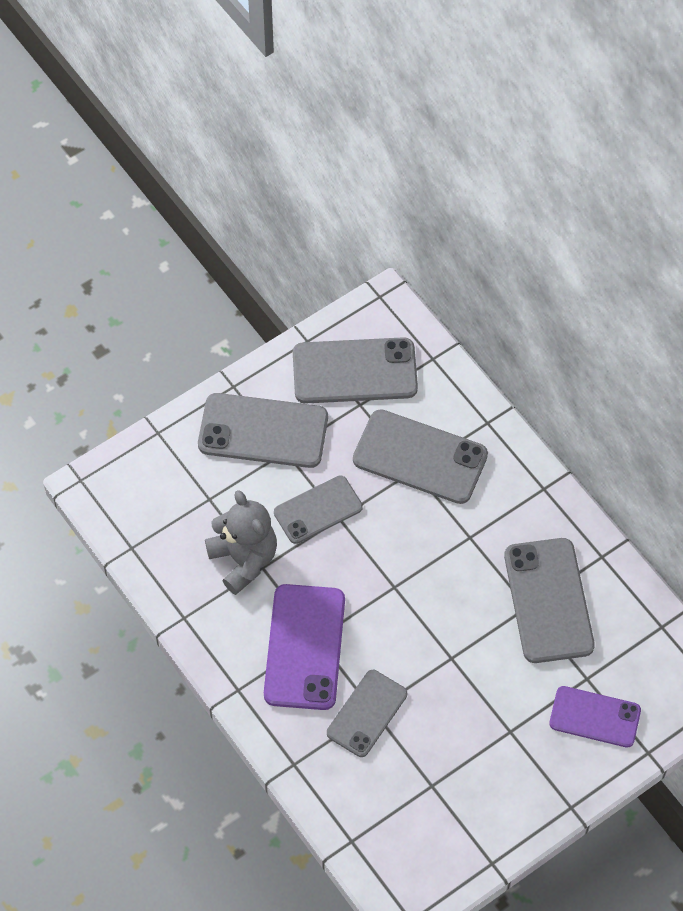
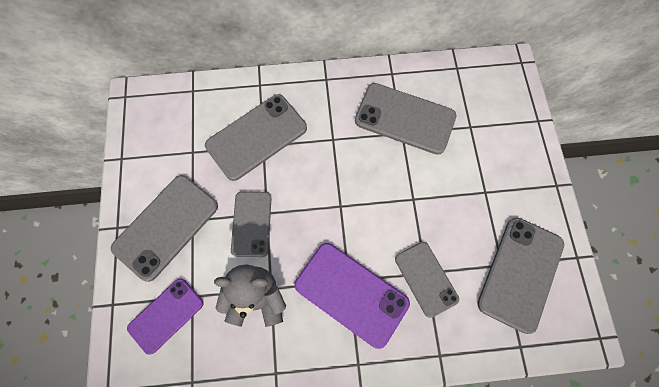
camera: 60 degrees left, 10 degrees up
grey phone [293,337,418,403] -> grey phone moved to [477,218,564,334]
purple phone [549,686,641,747] -> purple phone moved to [127,278,204,355]

